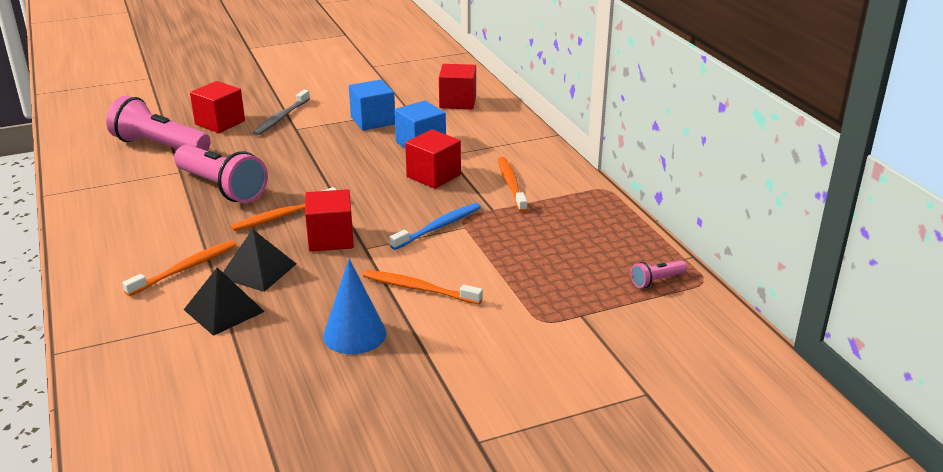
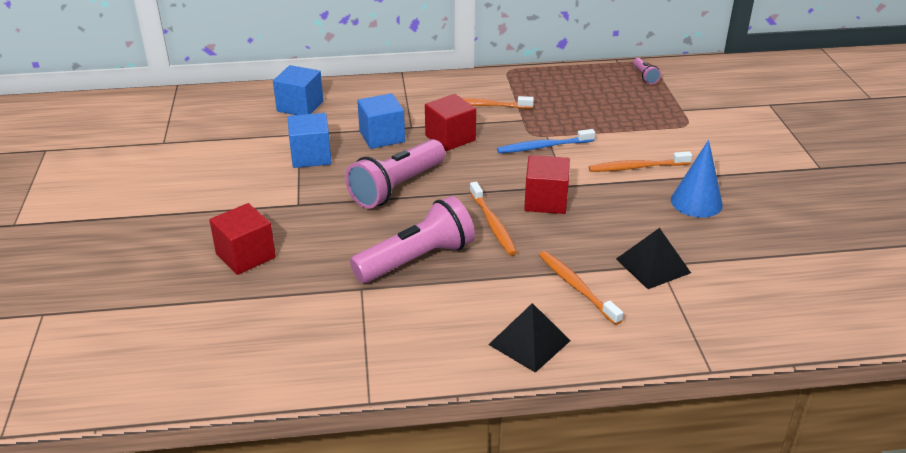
camera: 75 degrees left, 5 degrees up
pink flashlight [106,96,210,151] -> pink flashlight moved to [345,139,445,209]
black pyramid [223,229,296,292] -> black pyramid moved to [488,303,571,373]
grey toothbrush [253,90,310,136] -> none
orange toothbrush [363,270,483,304] -> orange toothbrush turned 45 degrees clockwise [589,151,692,172]
blue toothbrush [390,203,481,250] -> blue toothbrush turned 75 degrees counterclockwise [497,129,595,153]
red cube [439,64,476,109] -> blue cube [273,65,323,115]

